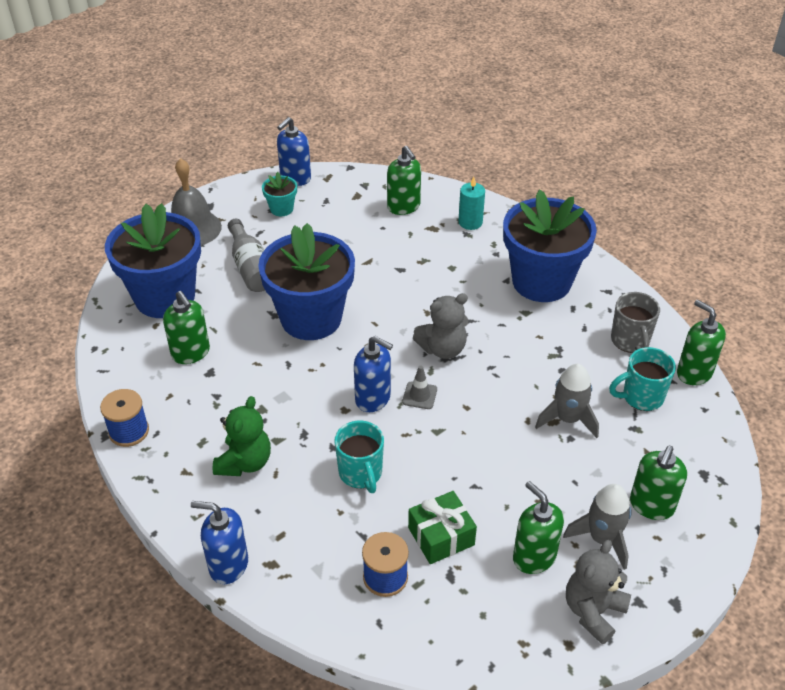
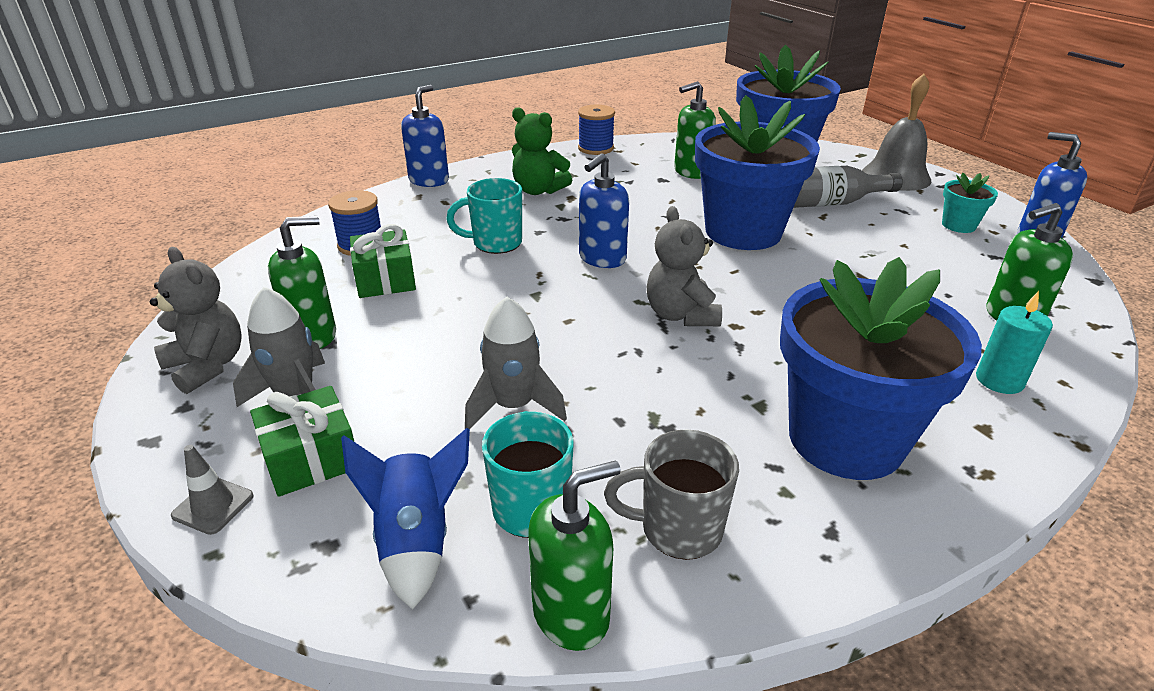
camera: 100 degrees right, 10 degrees down
grey traffic cone [402,365,437,409] -> grey traffic cone moved to [171,445,254,535]
green soap dispenser [630,446,687,520] -> green gift [250,386,354,497]
none -> blue rocket [341,428,470,610]

